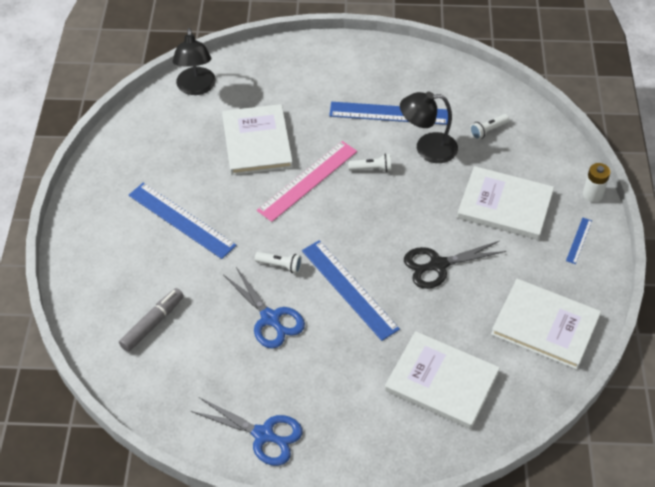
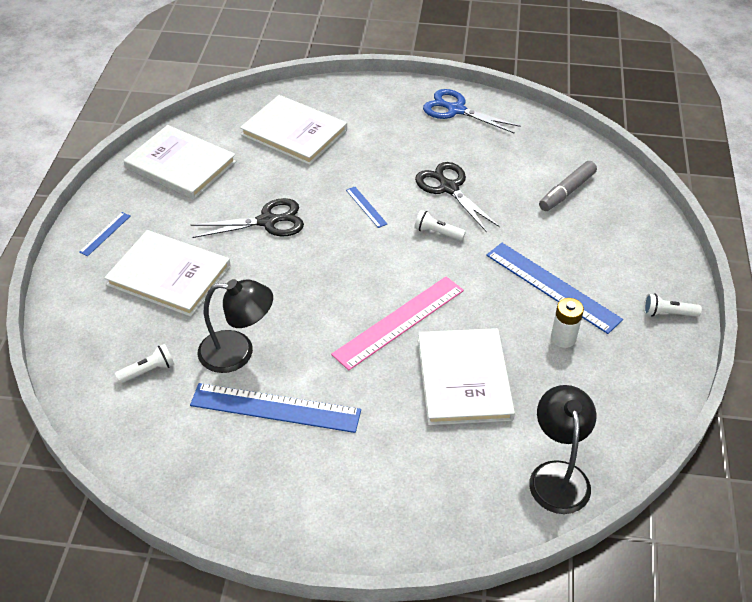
camera: 175 degrees left, 5 degrees down
blue scissors [224,267,305,349] -> black scissors [415,162,500,232]
blue ruler [302,240,400,341] -> blue ruler [346,187,387,228], size x0.46
white flashlight [348,154,391,172] -> white flashlight moved to [644,294,702,317]
white battery [583,163,610,202] -> white battery moved to [551,298,584,348]

